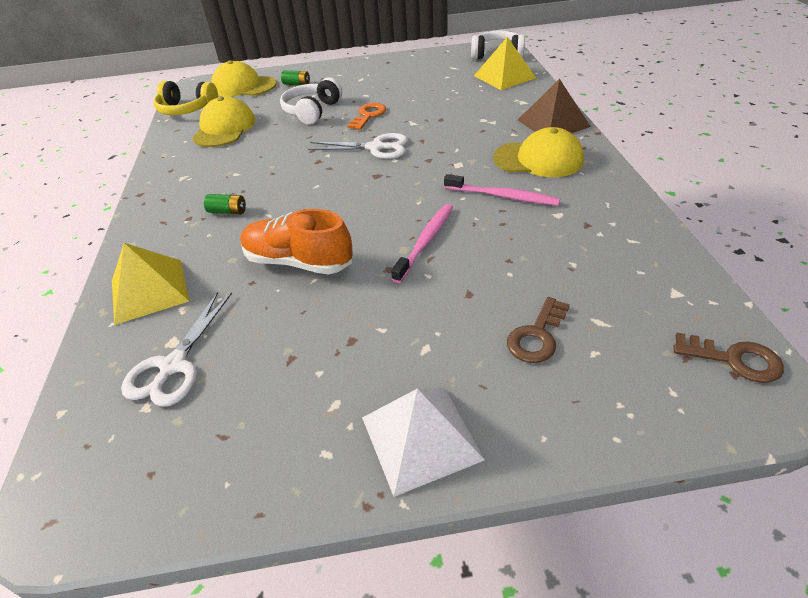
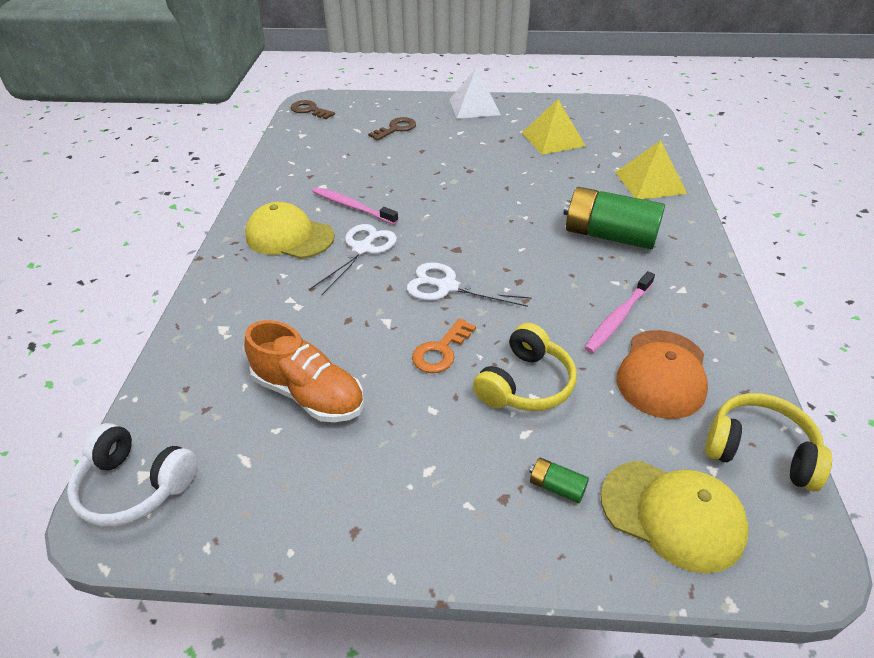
camera: 170 degrees left, 0 degrees up
white scissors [121,292,232,407] -> white scissors moved to [309,224,397,295]
yellow cap [192,97,256,147] -> orange cap [616,330,708,419]
green battery [204,194,246,214] -> green battery [563,187,665,249], size x2.44
orange shoe [240,209,353,274] -> orange shoe moved to [244,320,364,422]
white headphones [280,77,342,125] -> yellow headphones [473,323,577,411]
pink toothbrush [391,204,453,283] -> pink toothbrush moved to [584,271,655,353]
yellow pyramid [474,37,536,90] -> yellow pyramid moved to [522,99,586,155]
brown pyramid [518,79,591,133] -> none

